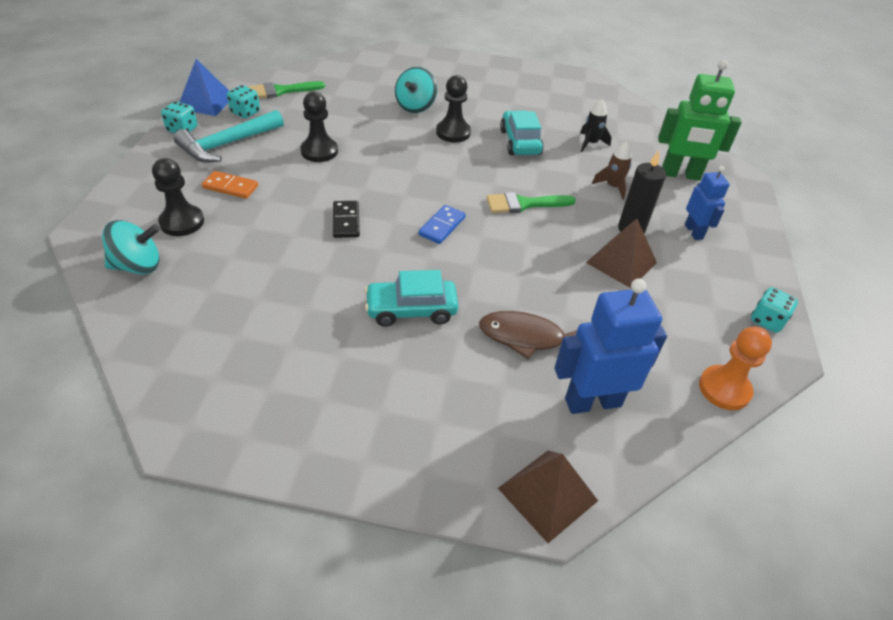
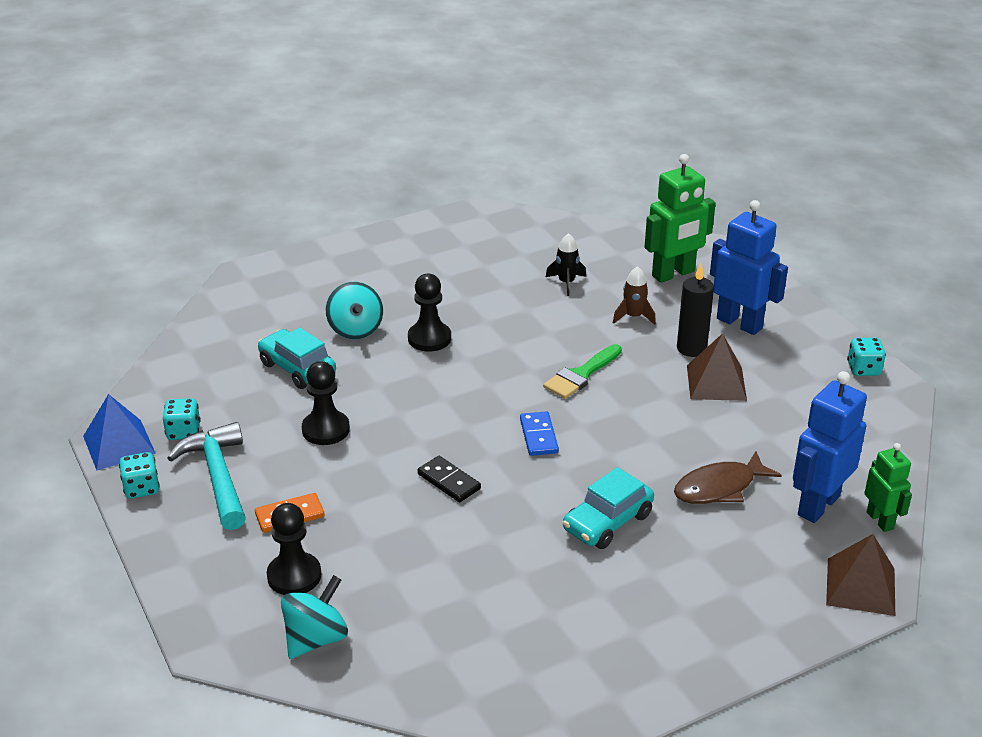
camera: 35 degrees left, 10 degrees down
turquoise hammer [174,110,284,163] -> turquoise hammer turned 150 degrees clockwise [167,422,246,530]
green brush [248,81,325,99] -> none
turquoise car [500,110,544,155] -> turquoise car moved to [258,328,336,389]
blue robot [685,166,730,240] -> blue robot [710,200,788,335], size x1.68
orange pawn [699,327,772,410] -> none
none -> green robot [864,443,912,532]

